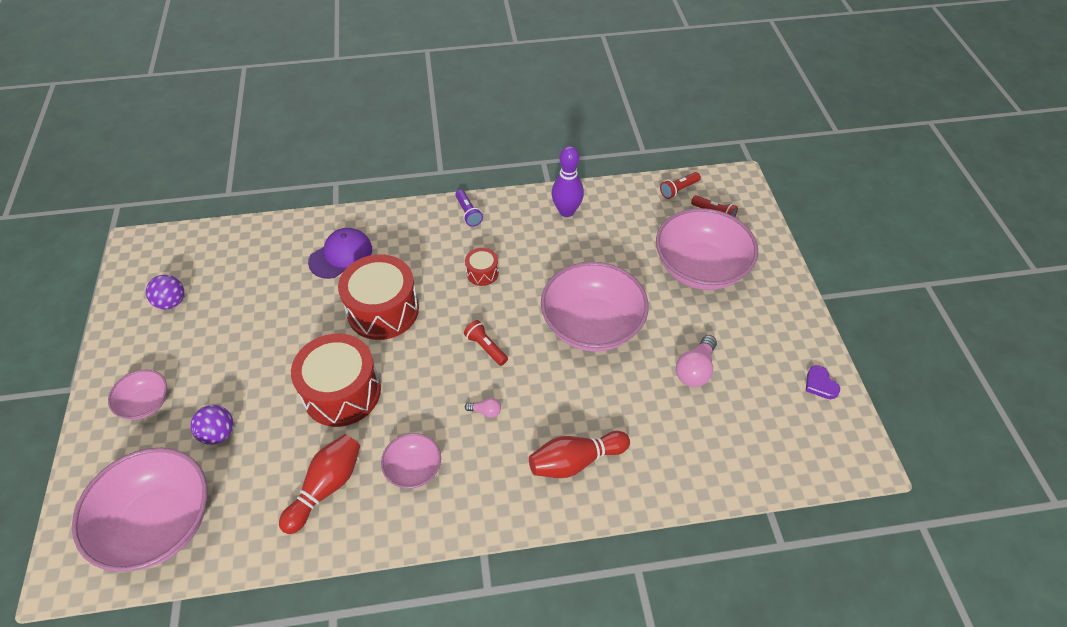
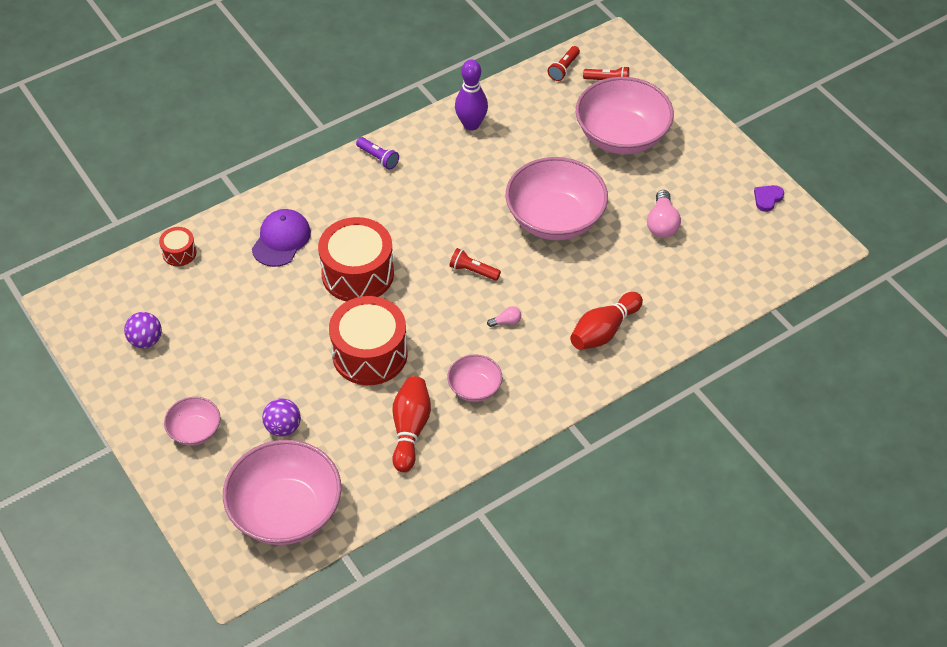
camera: 25 degrees left, 0 degrees up
red drum [465,248,499,286] -> red drum moved to [159,227,196,266]
purple heart [806,365,840,399] -> purple heart turned 90 degrees clockwise [754,185,784,212]

